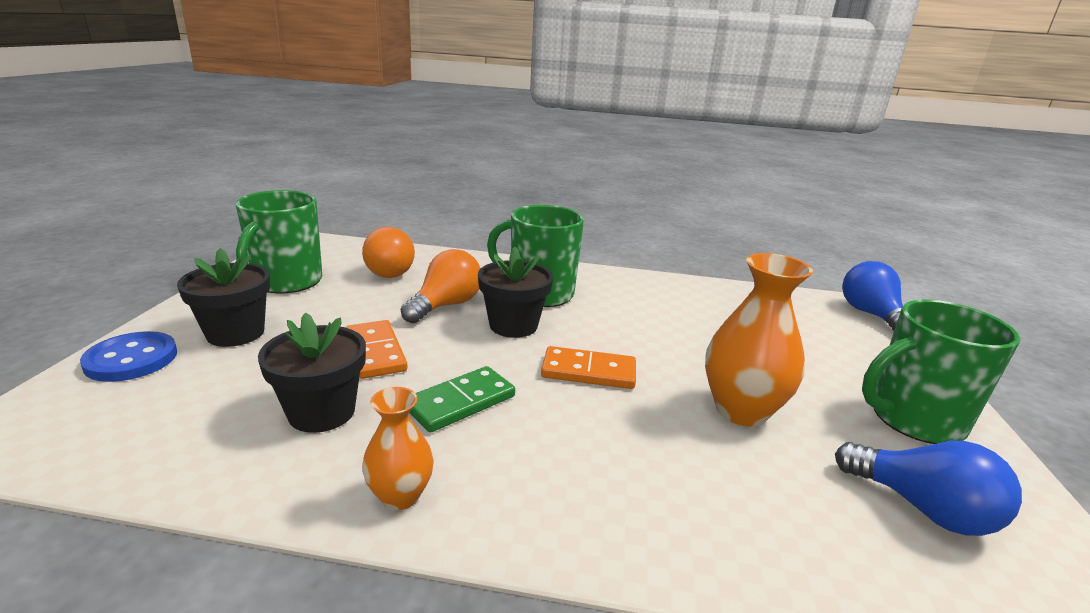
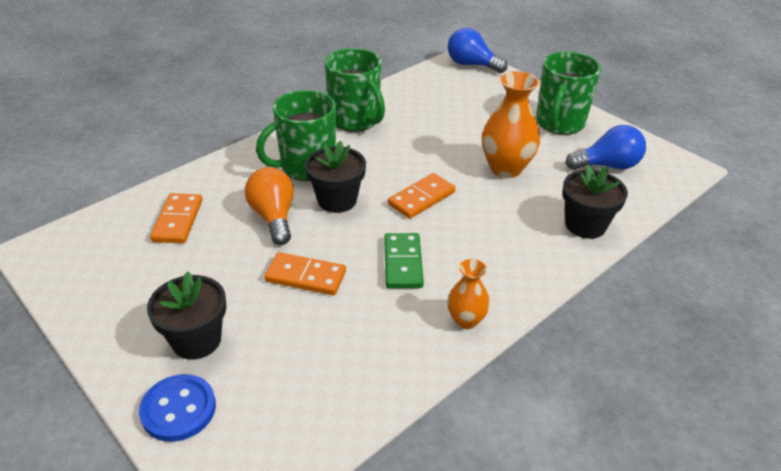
camera: 50 degrees left, 15 degrees up
green mug [235,190,322,293] -> green mug moved to [325,48,385,132]
black flower pot [258,312,366,433] -> black flower pot moved to [562,164,628,239]
orange light bulb [362,227,415,278] -> orange domino [150,193,202,243]

